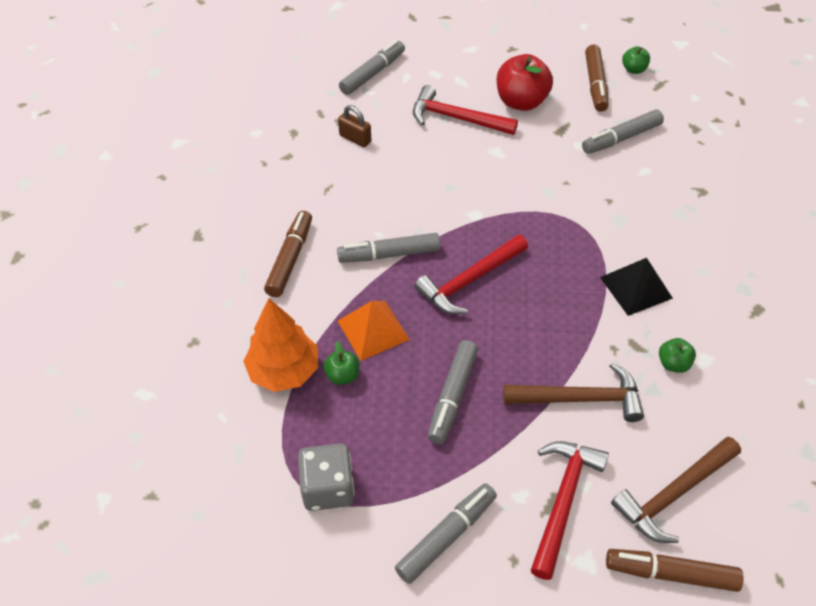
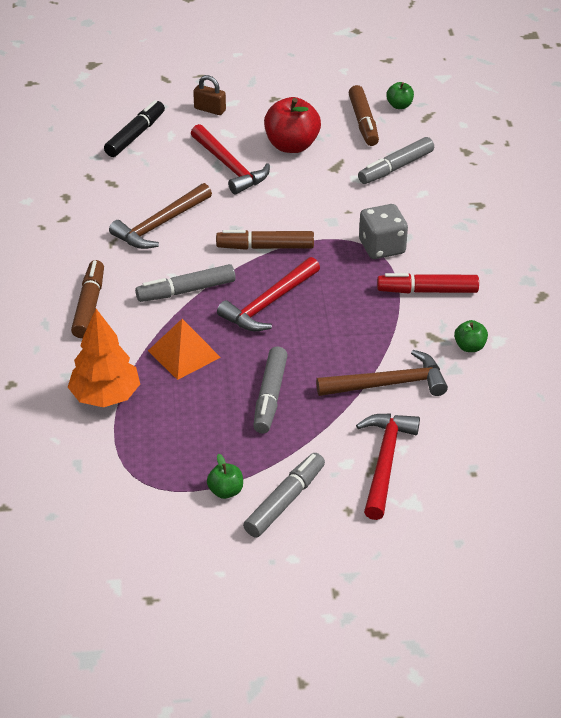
camera: 10 degrees left, 10 degrees down
grey dice [298,443,355,511] -> grey dice moved to [359,204,408,259]
green apple [323,341,359,385] -> green apple moved to [207,454,243,499]
brown padlock [338,105,371,147] -> brown padlock moved to [193,75,226,115]
grey marker [339,40,405,95] -> black marker [104,100,165,157]
red hammer [413,85,518,135] -> red hammer turned 135 degrees counterclockwise [191,124,270,194]
black pyramid [600,258,673,316] -> red marker [377,273,479,293]
brown marker [606,549,744,592] -> brown marker moved to [216,230,314,250]
brown hammer [611,436,741,543] -> brown hammer moved to [109,183,212,249]

